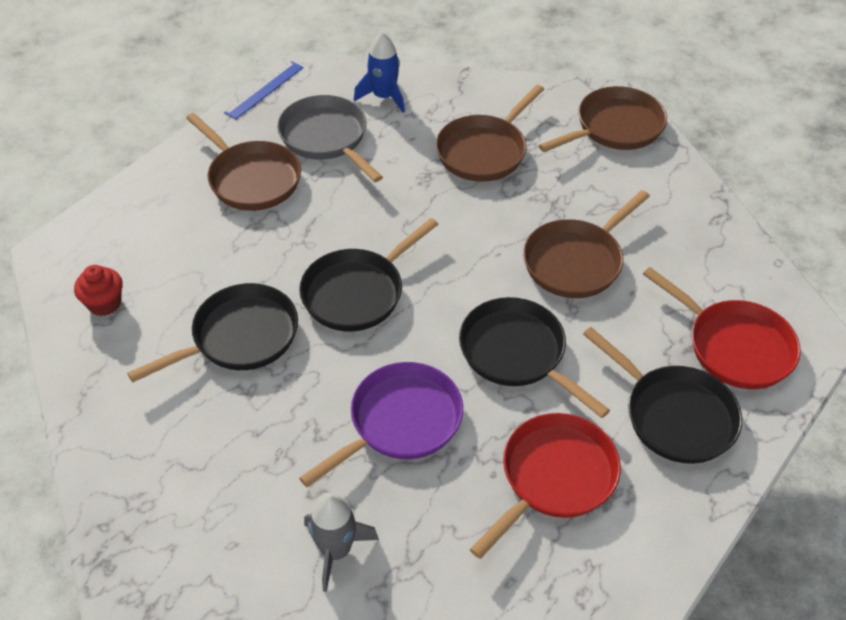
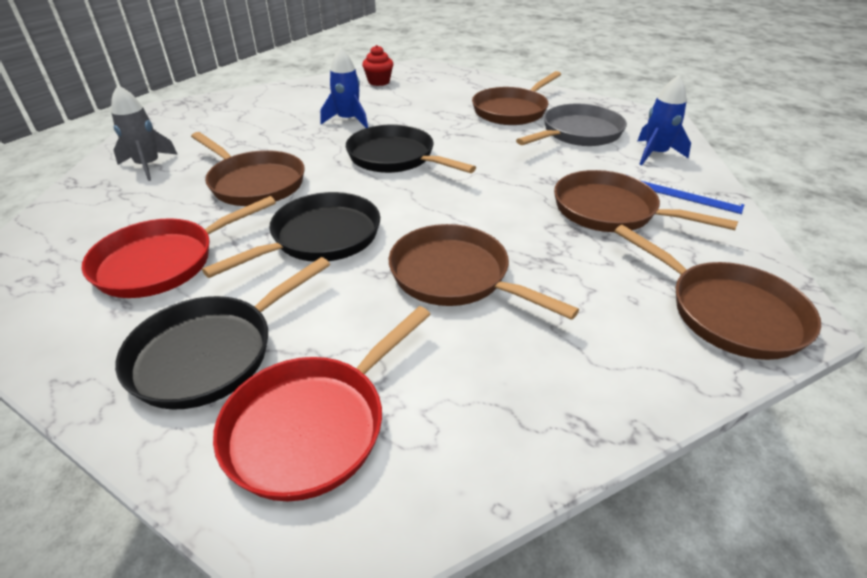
camera: 85 degrees right, 10 degrees down
black pan [127,283,298,382] -> blue rocket [320,47,368,128]
blue ruler [224,61,304,119] -> blue ruler moved to [628,175,744,214]
purple pan [299,362,463,487] -> brown pan [191,132,305,206]
red pan [470,413,621,559] -> red pan turned 105 degrees clockwise [81,196,276,298]

